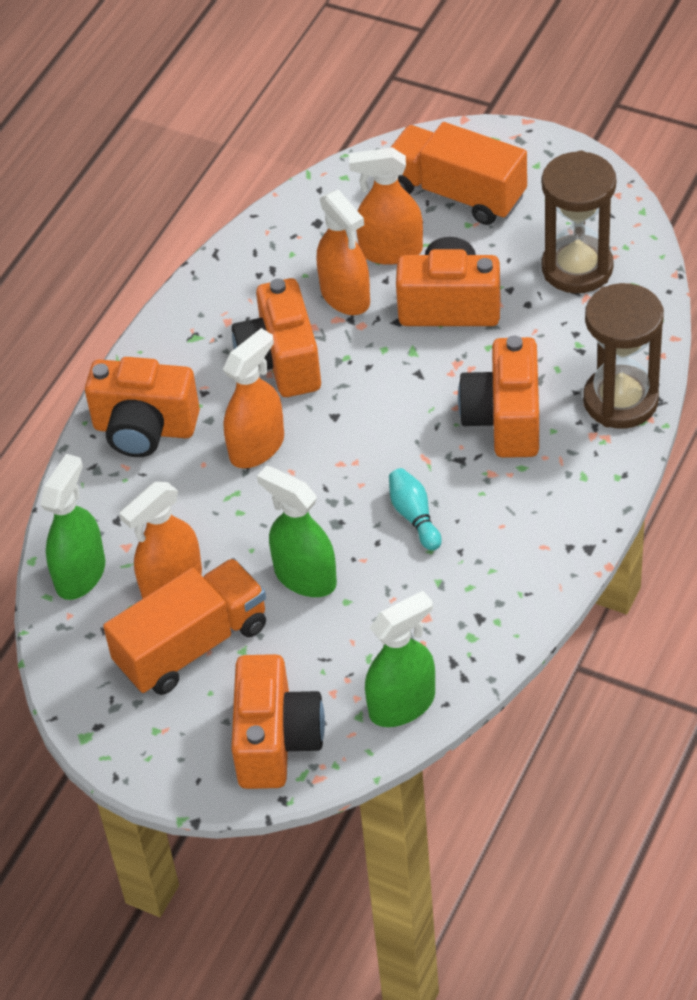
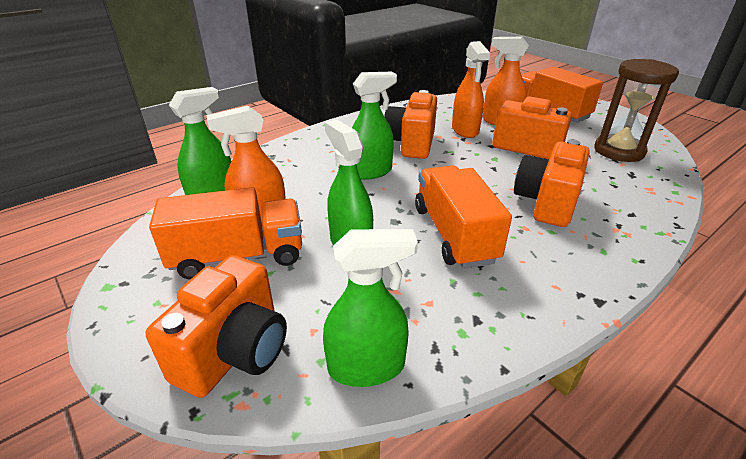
camera: 20 degrees right, 15 degrees down
orange camera [85,357,200,457] -> none
orange spray bottle [223,328,284,468] -> green spray bottle [352,72,397,180]
turquoise bowling pin [389,468,442,551] -> orange truck [415,165,512,269]
brown hourglass [583,283,664,429] -> none

